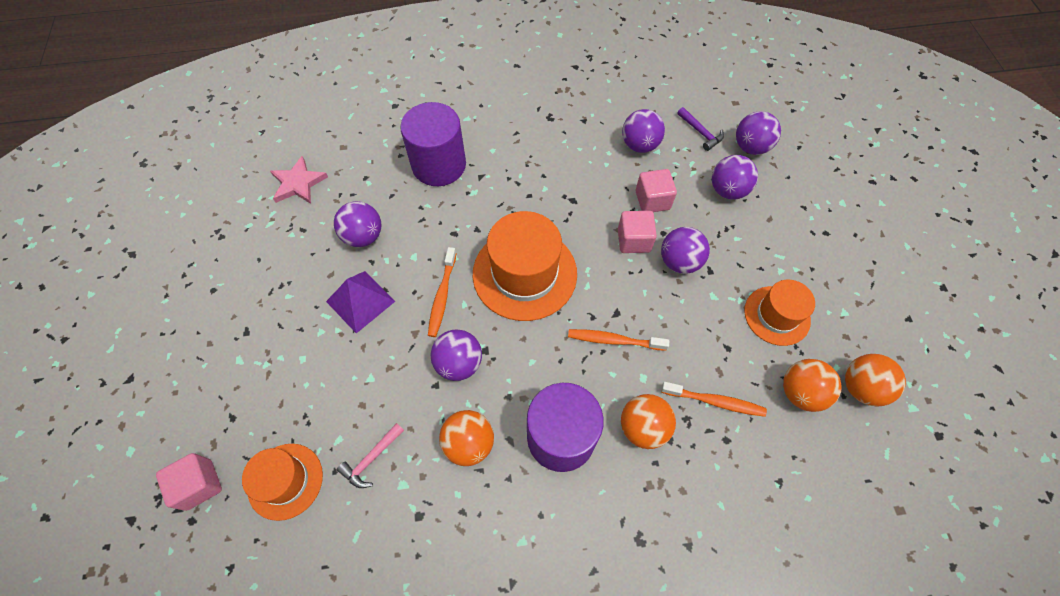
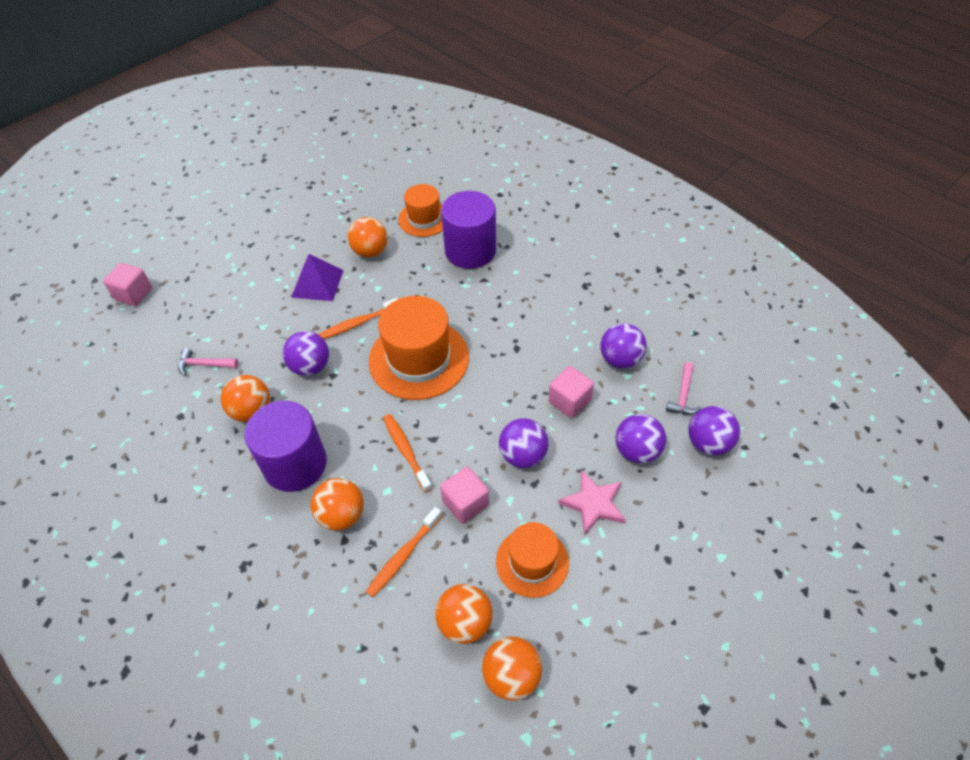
camera: 55 degrees right, 10 degrees down
orange hat [242,444,323,521] -> orange hat moved to [398,184,443,237]
pink star [270,156,328,204] -> pink star moved to [558,471,625,535]
purple ball [334,201,381,247] -> orange ball [347,217,388,257]
pink cube [618,211,657,253] -> pink cube moved to [440,467,489,524]
orange toothbrush [661,382,767,417] -> orange toothbrush turned 60 degrees clockwise [366,507,442,597]
purple hammer [677,107,724,151] -> pink hammer [666,362,701,415]

